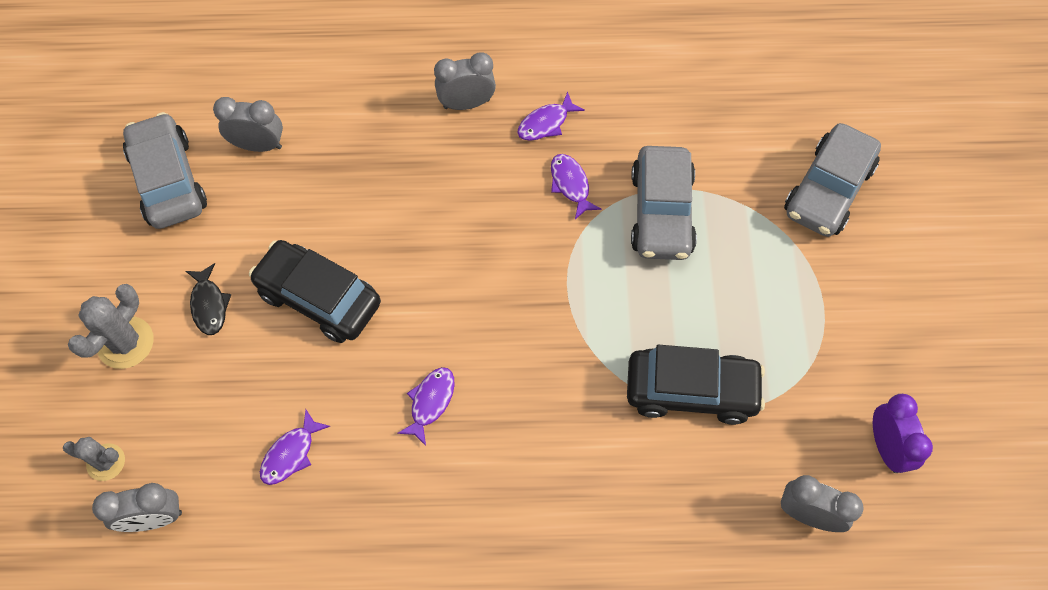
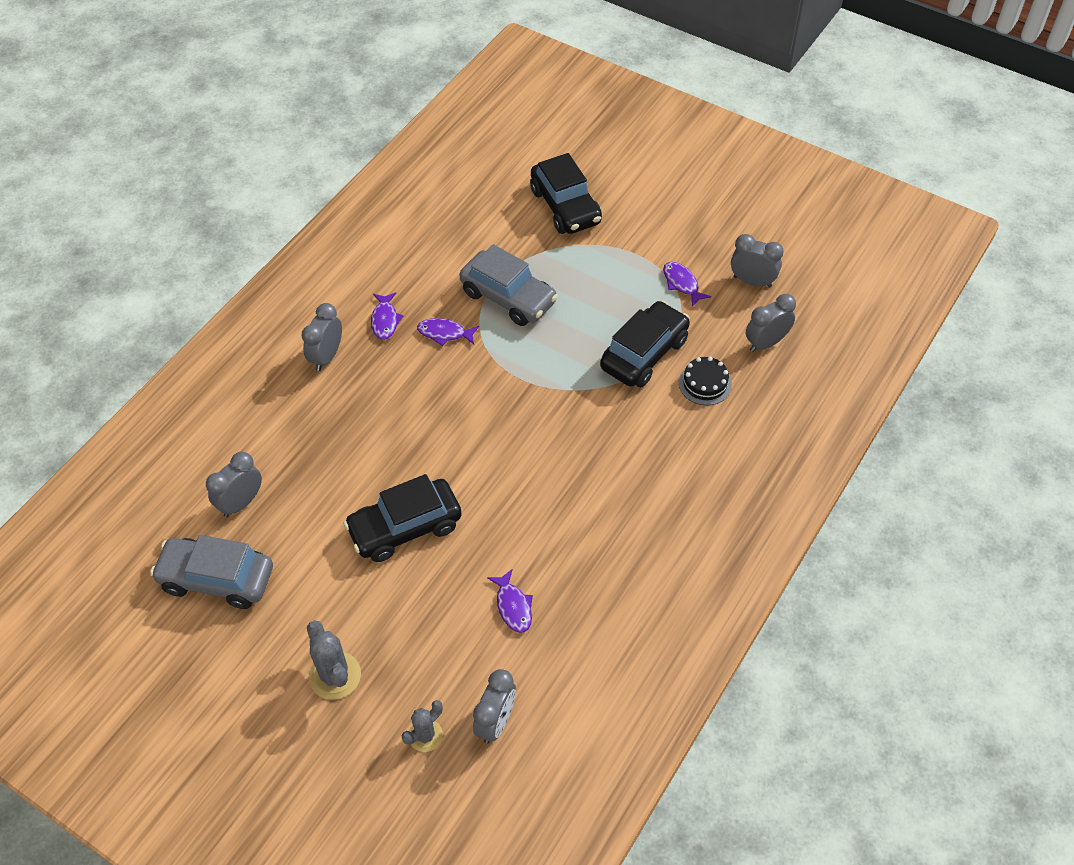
camera: 55 degrees left, 10 degrees down
black fish [186,263,231,335] -> none
purple fish [397,367,455,446] -> purple fish moved to [663,262,711,307]
grey car [784,123,881,237] -> black car [530,153,602,234]
purple clock [873,394,933,473] -> grey clock [731,234,784,288]
none -> black cake [679,357,732,405]

